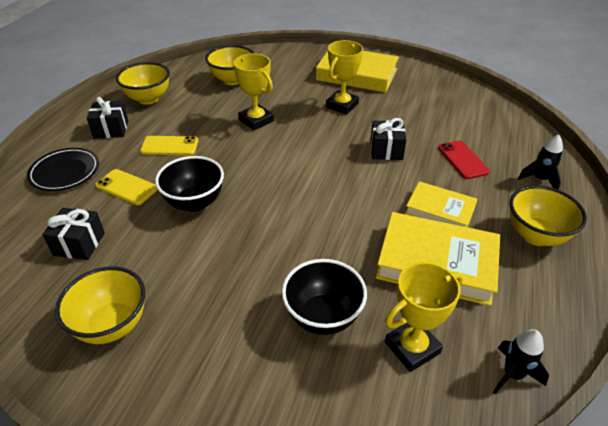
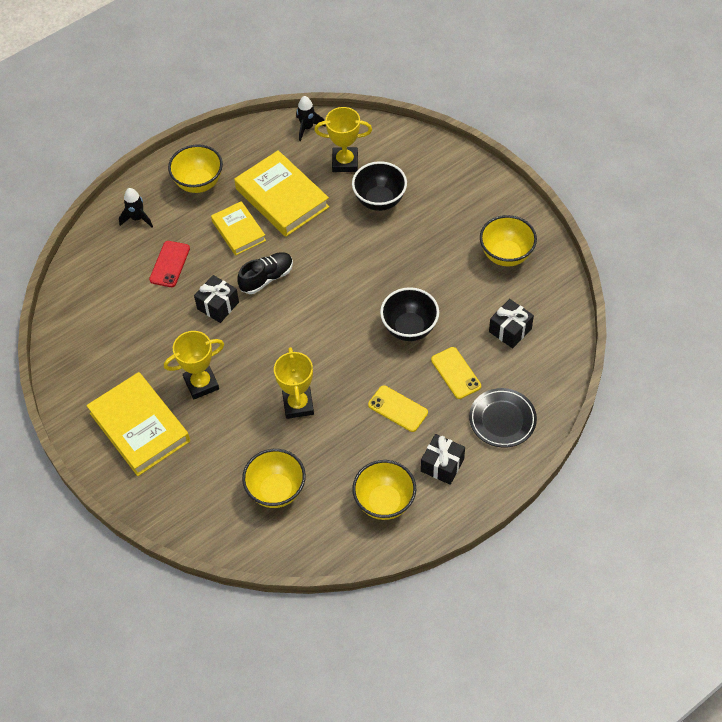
camera: 145 degrees left, 15 degrees up
none -> black shoe [237,252,293,294]

